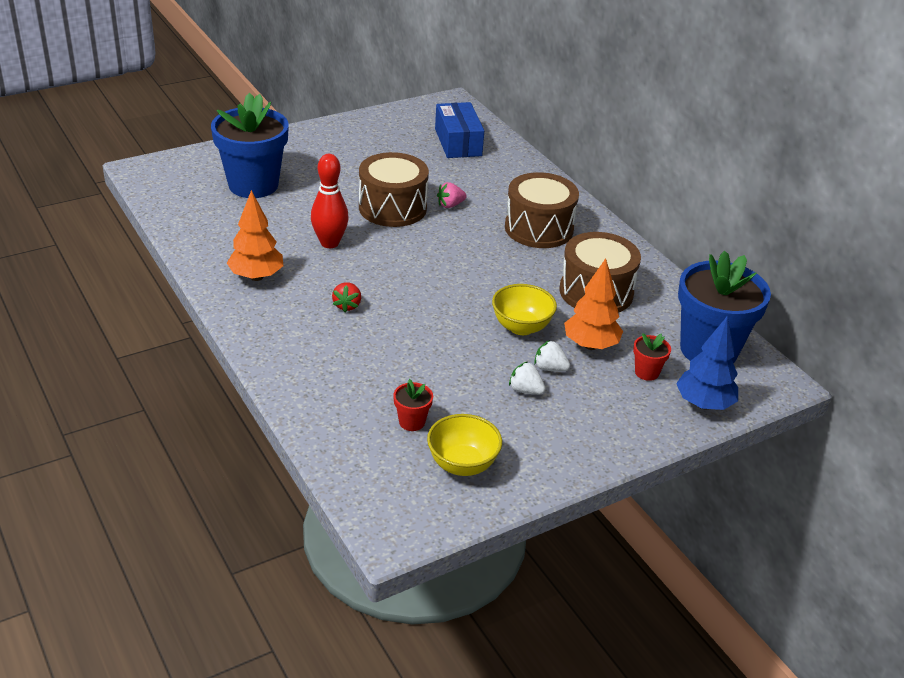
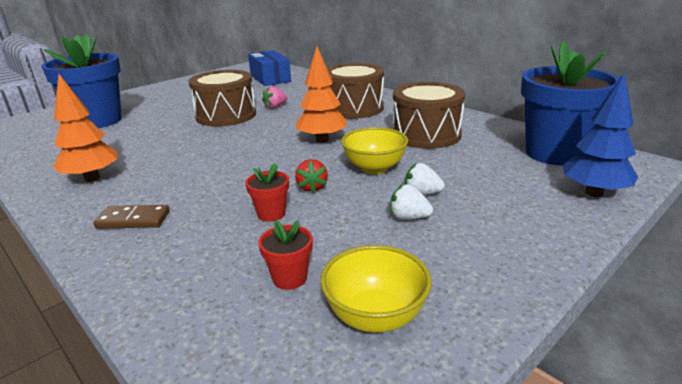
camera: 10 degrees left, 10 degrees down
red bowling pin [311,154,349,248] -> none
red strawberry [332,282,361,312] -> red strawberry moved to [295,159,328,193]
orange tree [564,258,623,350] -> orange tree moved to [295,46,347,143]
red flower pot [633,333,671,381] -> red flower pot moved to [245,163,289,222]
none -> brown domino [93,205,170,229]

